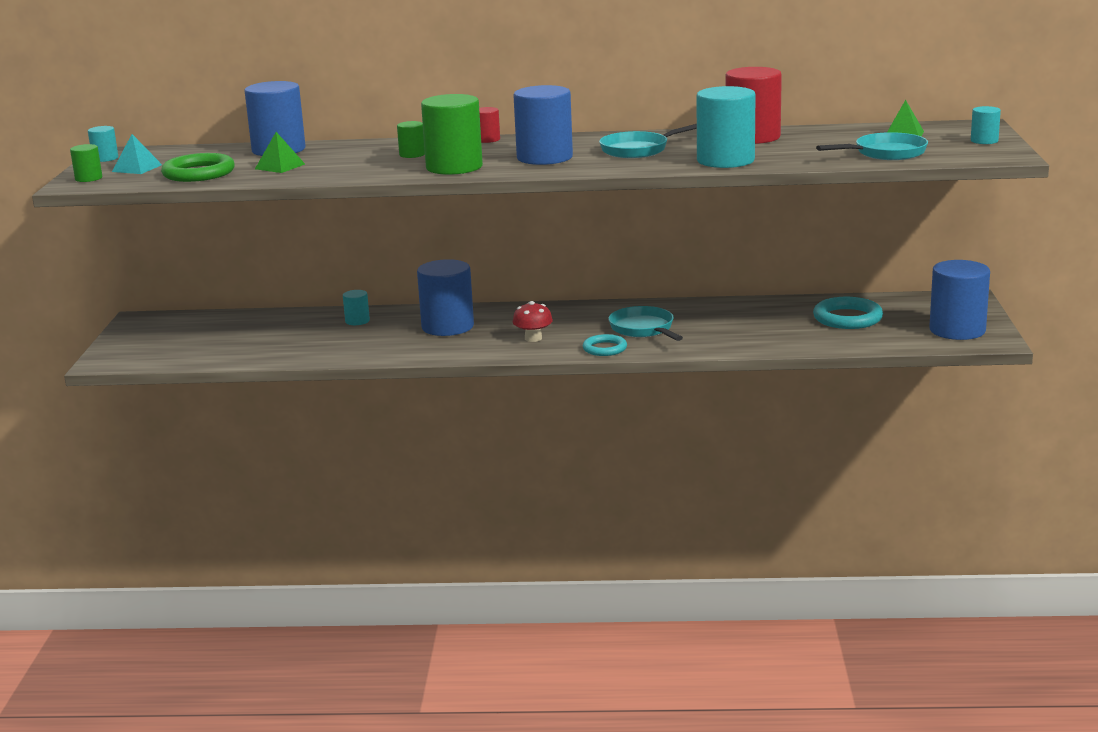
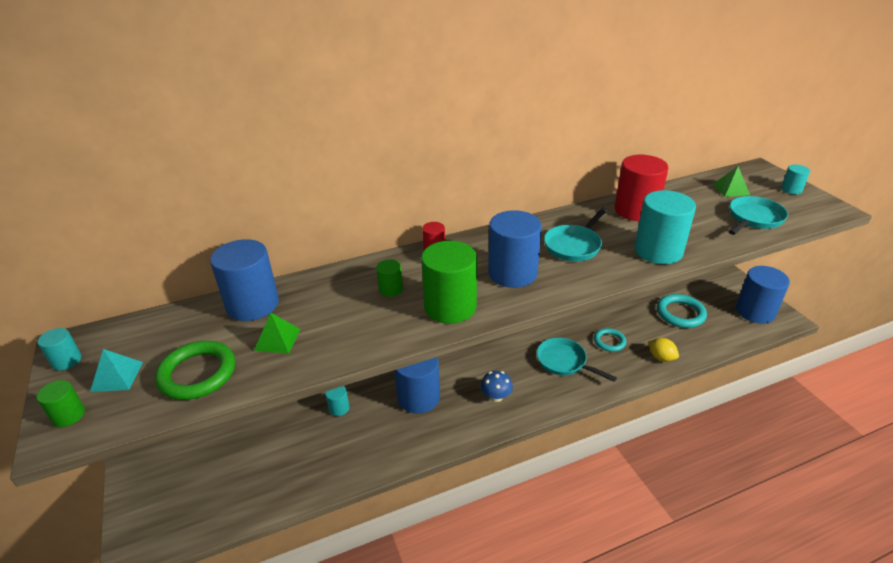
camera: 25 degrees left, 15 degrees up
red mushroom [513,301,553,342] -> blue mushroom [481,371,513,402]
turquoise ring [583,334,627,356] -> turquoise ring moved to [594,328,626,352]
none -> yellow lemon [648,338,679,362]

